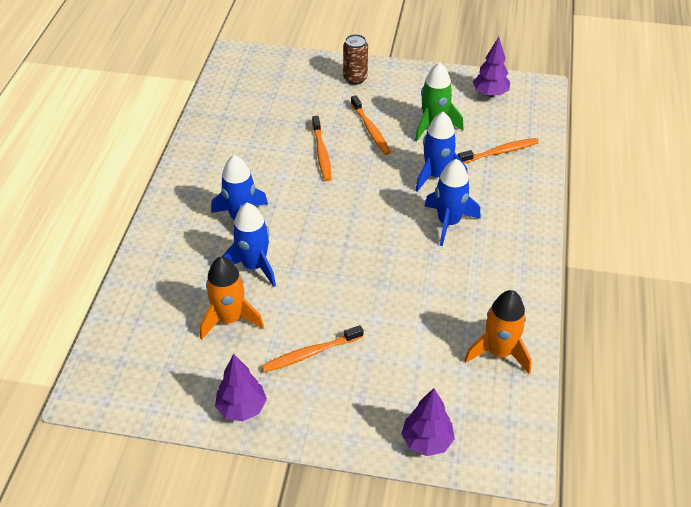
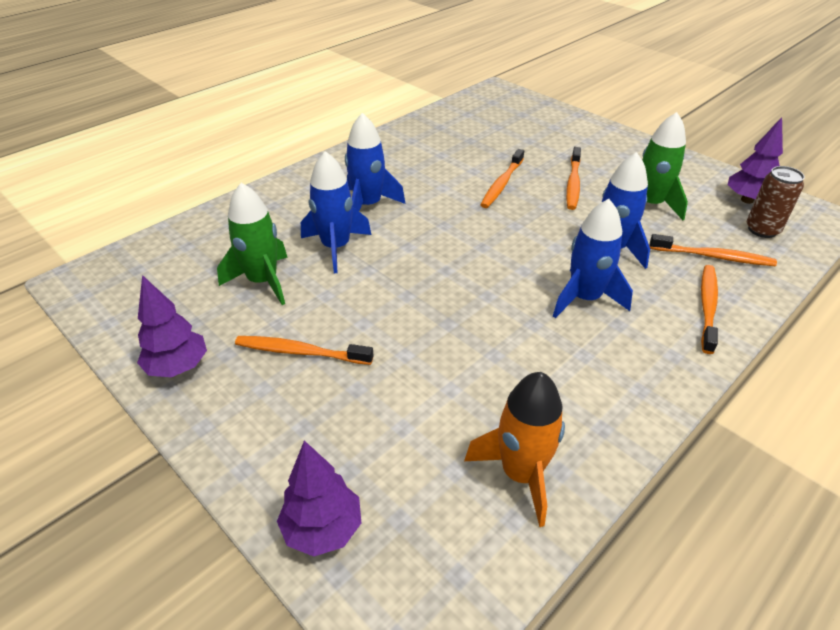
camera: 35 degrees right, 5 degrees down
orange rocket [200,256,264,339] -> green rocket [217,183,288,305]
brown can [343,34,368,85] -> brown can moved to [747,166,805,238]
none -> orange toothbrush [701,265,718,354]

